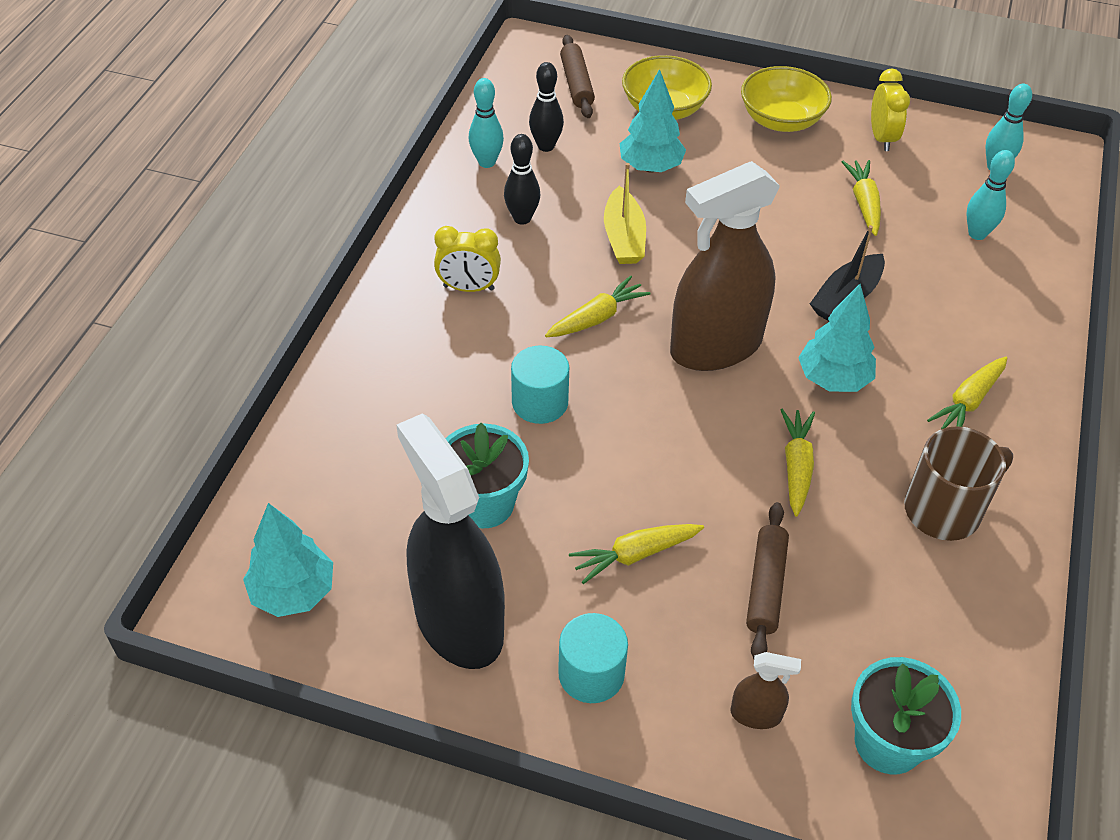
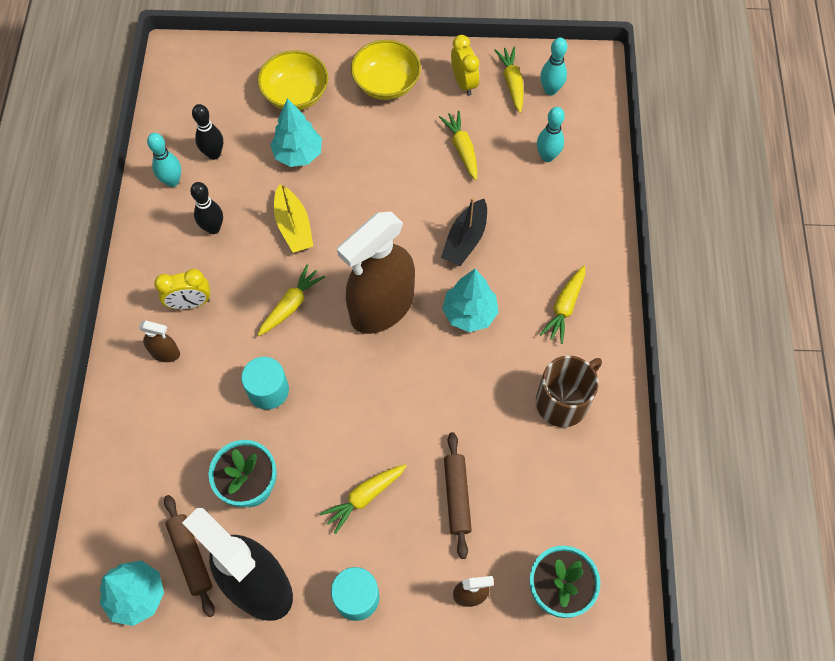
camera: 15 degrees left, 15 degrees up
brown rolling pin [560,35,595,118] -> brown rolling pin moved to [164,495,215,617]
yellow carrot [780,409,815,516] -> yellow carrot moved to [495,46,524,113]
none -> brown spray bottle [139,320,180,362]

